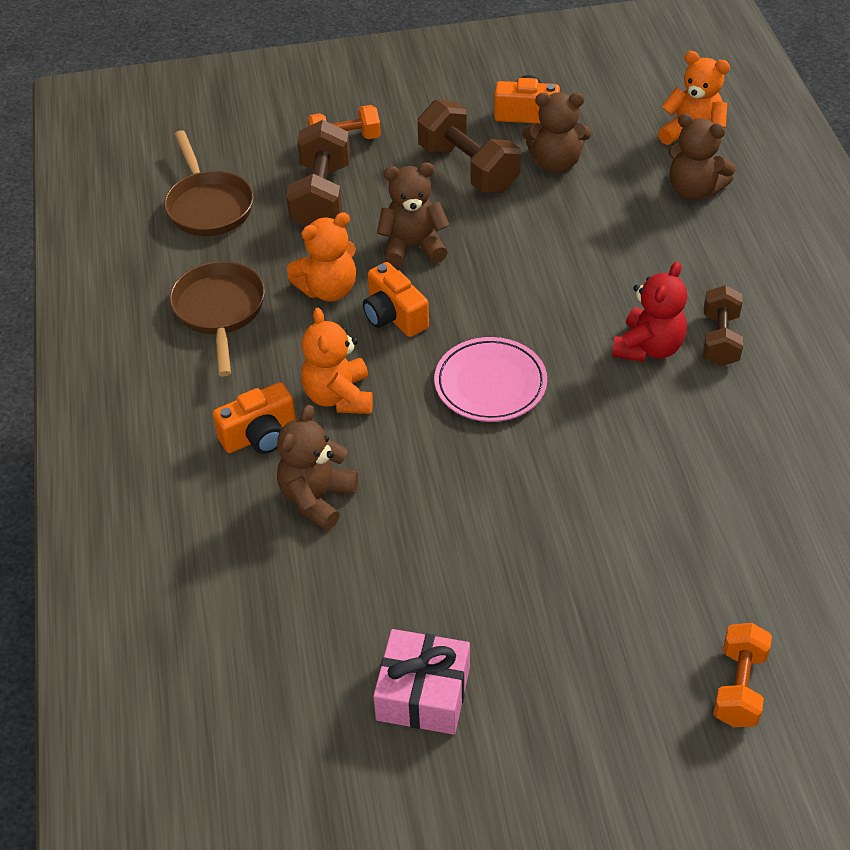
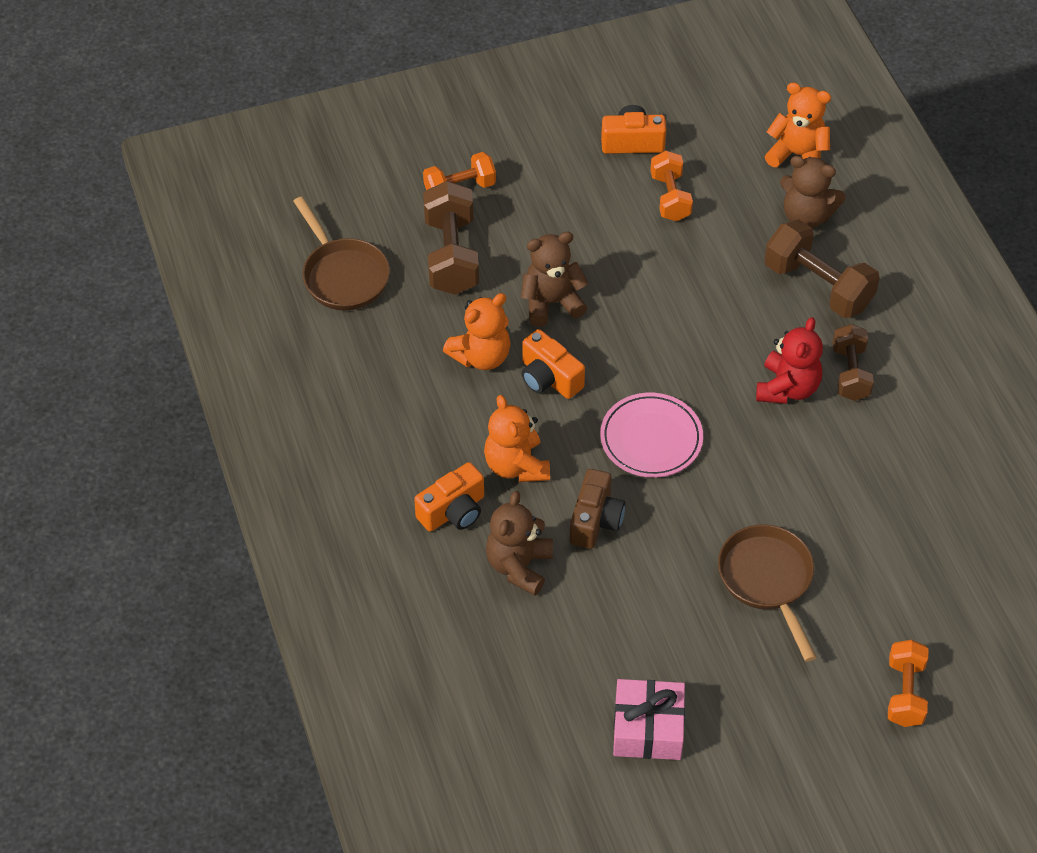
camera: 10 degrees left, 5 degrees up
brown pan [169,261,265,377] -> brown pan moved to [718,524,817,662]
brown dumbbell [417,100,521,193] -> brown dumbbell moved to [764,220,880,318]
brown teddy bear [522,92,591,174] -> orange dumbbell [650,151,693,221]
none -> brown camera [570,469,625,549]

